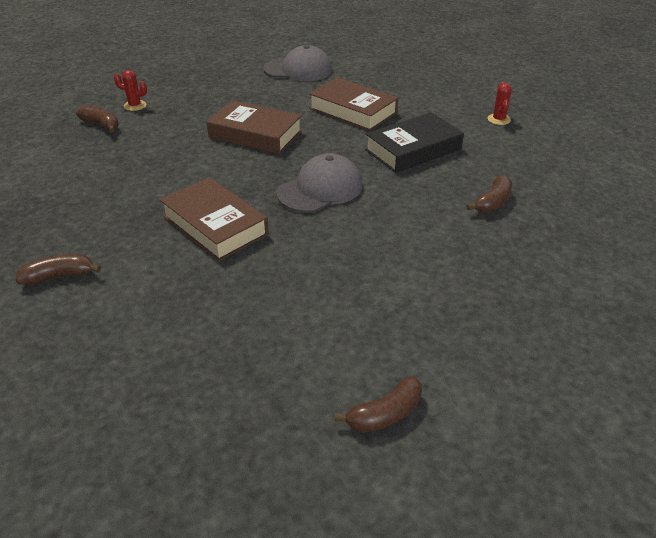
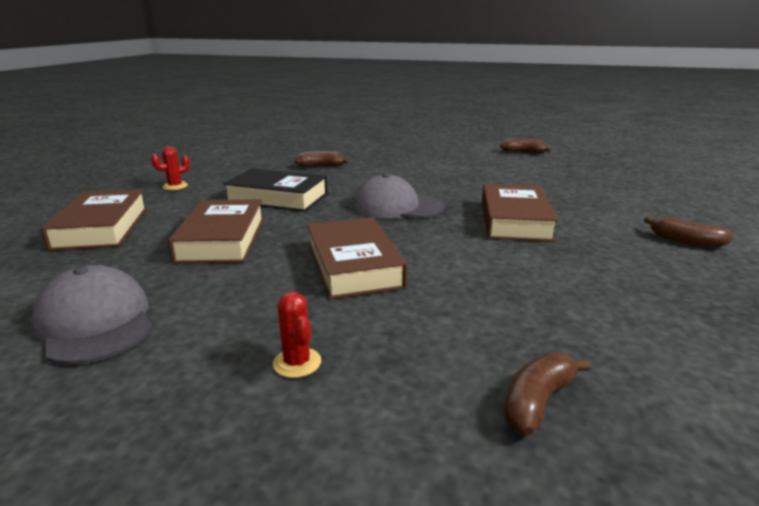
camera: 130 degrees left, 15 degrees down
brown banana [76,105,119,133] -> brown banana turned 45 degrees clockwise [504,353,591,435]
red cactus [114,70,147,111] -> red cactus moved to [273,292,321,378]
none -> brown book [41,189,147,251]

